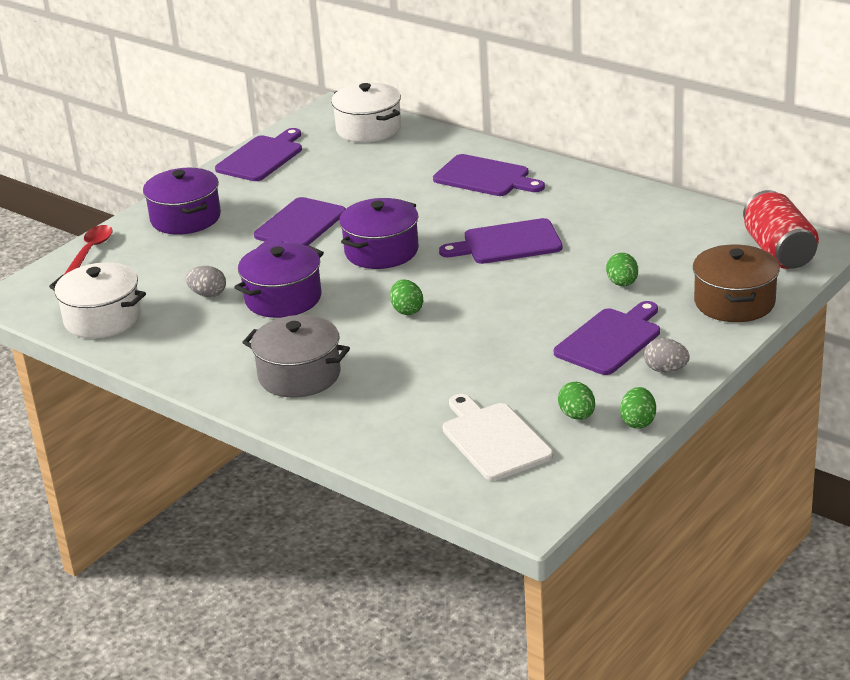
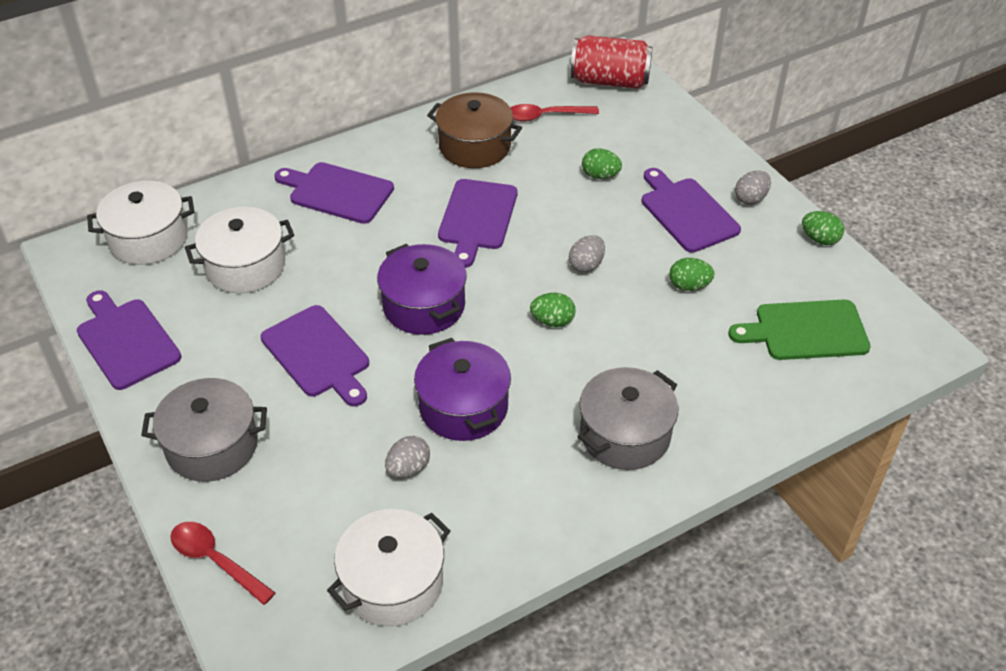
camera: 70 degrees left, 15 degrees up
purple pot [143,168,221,235] -> grey pot [141,378,267,482]
purple cutting board [433,154,545,196] -> purple cutting board turned 120 degrees counterclockwise [274,162,394,224]
white cutting board [443,394,553,481] -> green cutting board [728,300,871,360]
green egg [558,382,595,420] -> green egg moved to [669,258,715,291]
brown pot [693,244,780,322] -> brown pot moved to [427,92,522,168]
none -> white pot [185,207,294,293]
none -> red spoon [511,104,599,121]
none -> grey egg [569,235,605,273]

